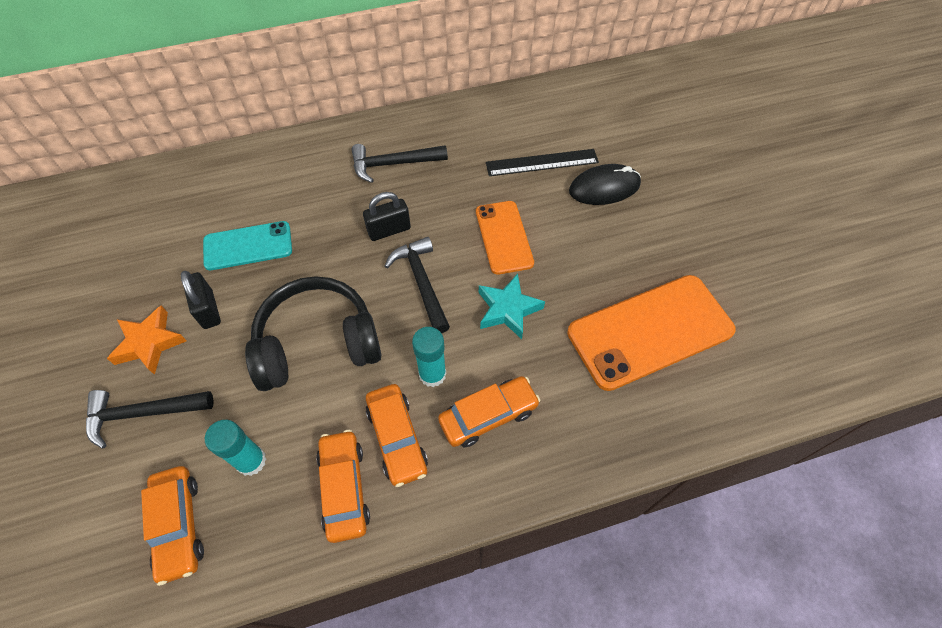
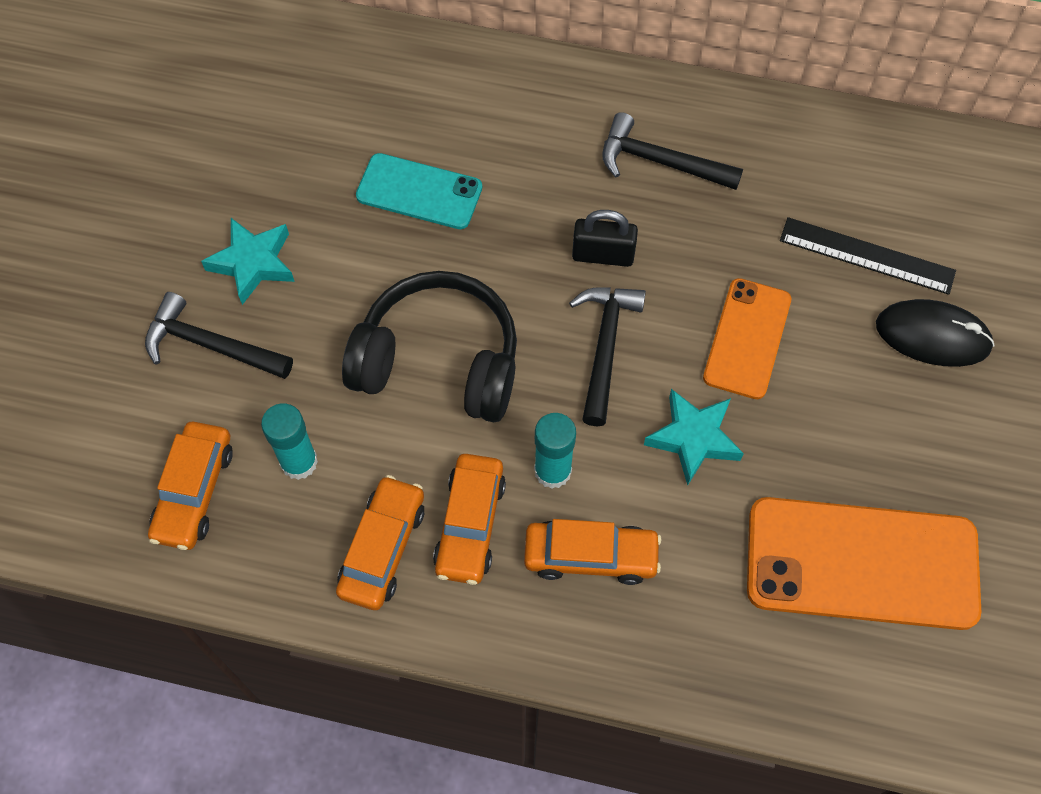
camera: 30 degrees right, 5 degrees up
orange star [107,306,187,375] -> turquoise star [201,218,295,305]
black padlock [181,271,221,329] -> none

